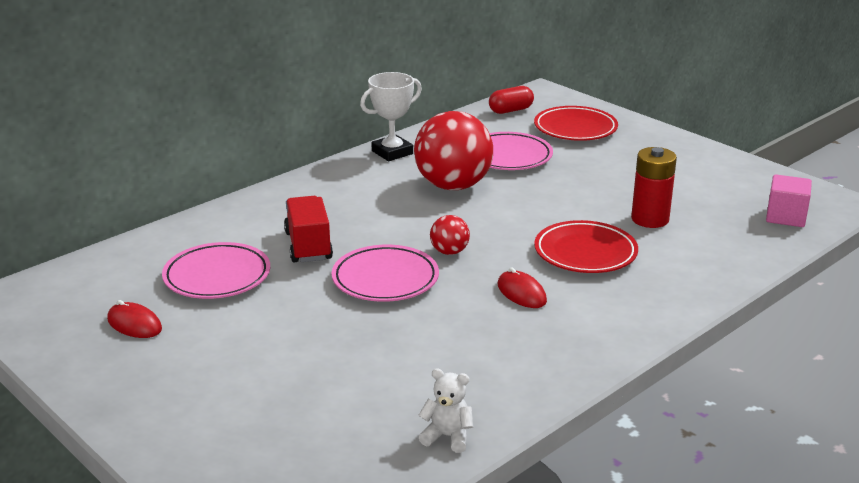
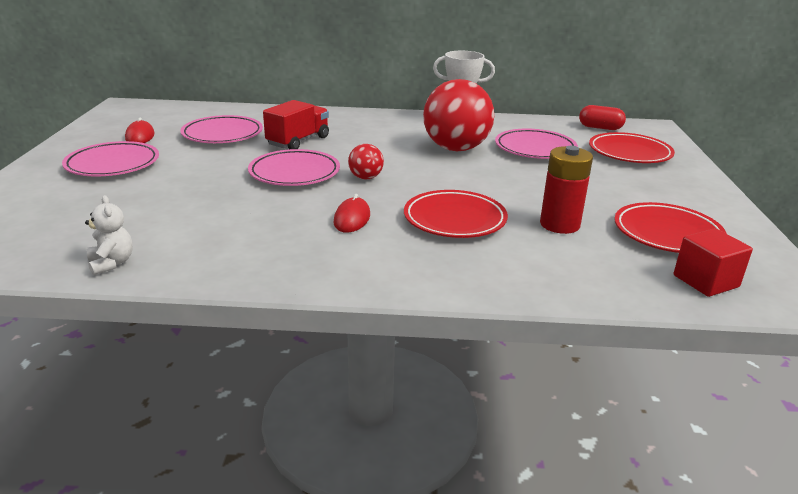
camera: 45 degrees right, 0 degrees up
pink cube [766,174,812,227] -> red cube [674,228,753,297]
none -> pink plate [62,141,159,177]
none -> red plate [614,202,727,253]

